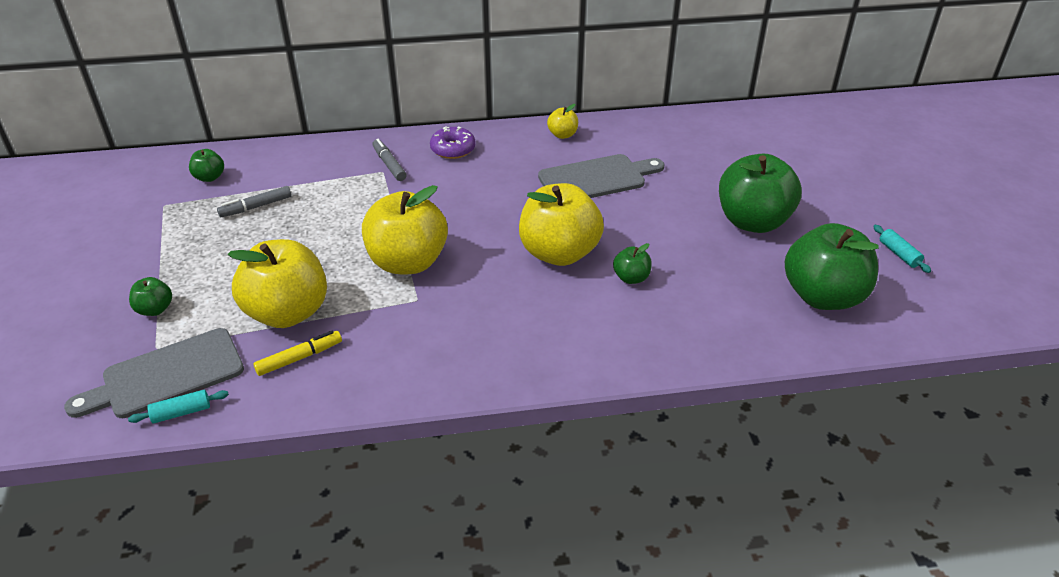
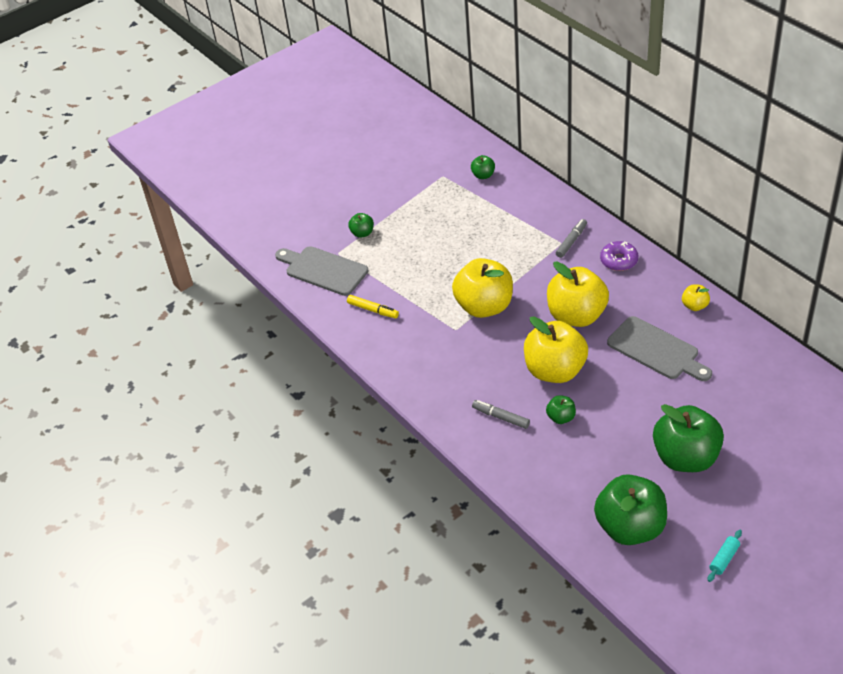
camera: 65 degrees right, 5 degrees up
turquoise rolling pin [128,390,229,423] -> none
grey marker [217,186,292,217] -> grey marker moved to [472,400,530,429]
yellow apple [228,239,327,328] -> yellow apple moved to [547,261,609,327]

